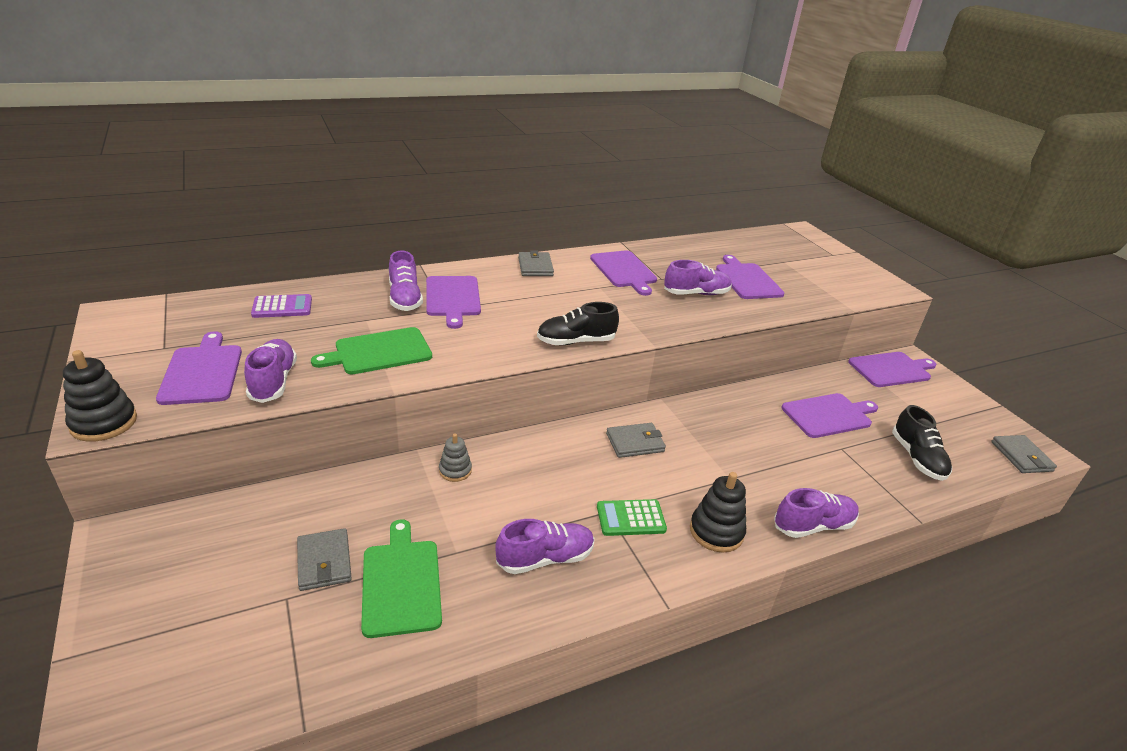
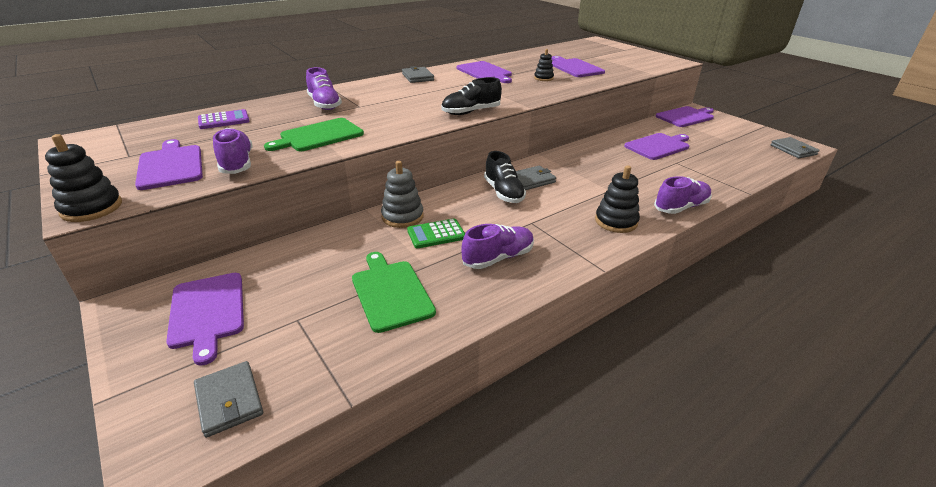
camera: 10 degrees left, 0 degrees up
grey wallet [297,528,352,591] -> grey wallet moved to [194,361,263,438]
purple cutting board [426,276,481,329] -> purple cutting board moved to [166,273,244,366]
grey stacking toy [439,433,472,482] -> grey stacking toy [381,161,424,228], size x1.57
green calculator [597,499,667,536] -> green calculator moved to [407,219,465,249]
purple shoe [664,260,732,295] -> black stacking toy [534,49,554,81]
black shoe [892,405,952,481] -> black shoe moved to [484,151,526,203]

